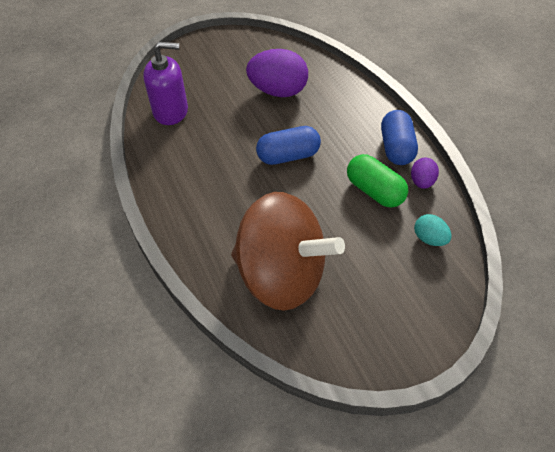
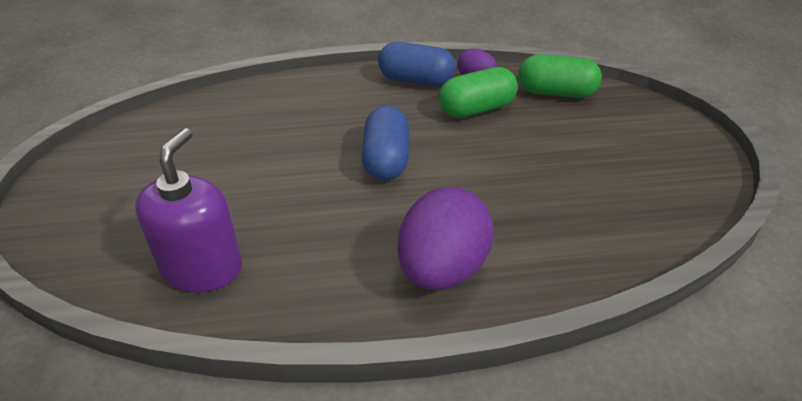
camera: 75 degrees left, 10 degrees down
brown spinning top [231,192,345,311] -> none
purple egg [246,49,308,97] -> purple egg moved to [397,187,494,290]
turquoise egg [414,214,452,246] -> green capsule [518,54,602,98]

